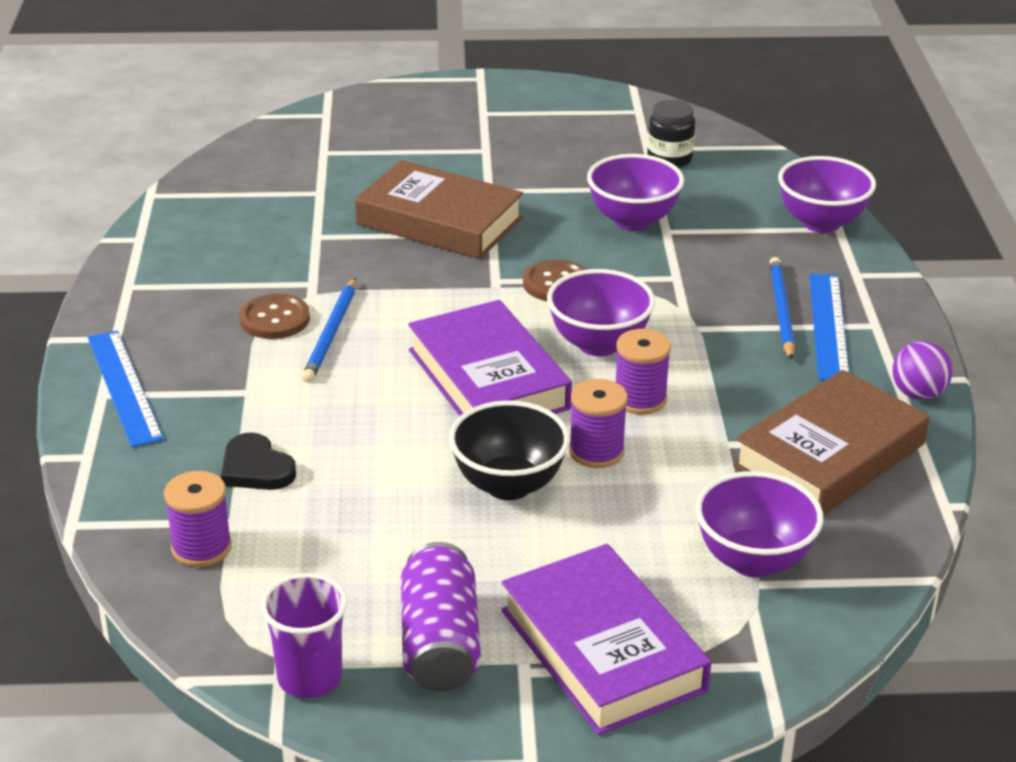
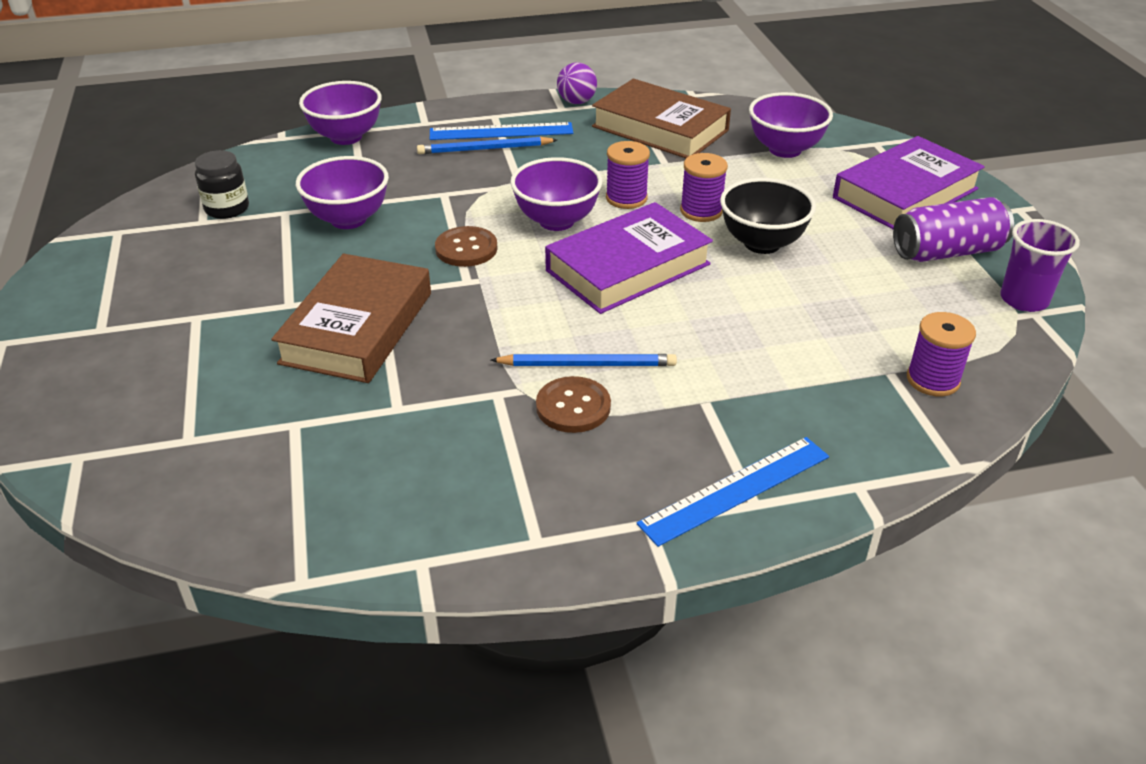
camera: 100 degrees left, 5 degrees up
black heart [221,432,296,490] -> none

